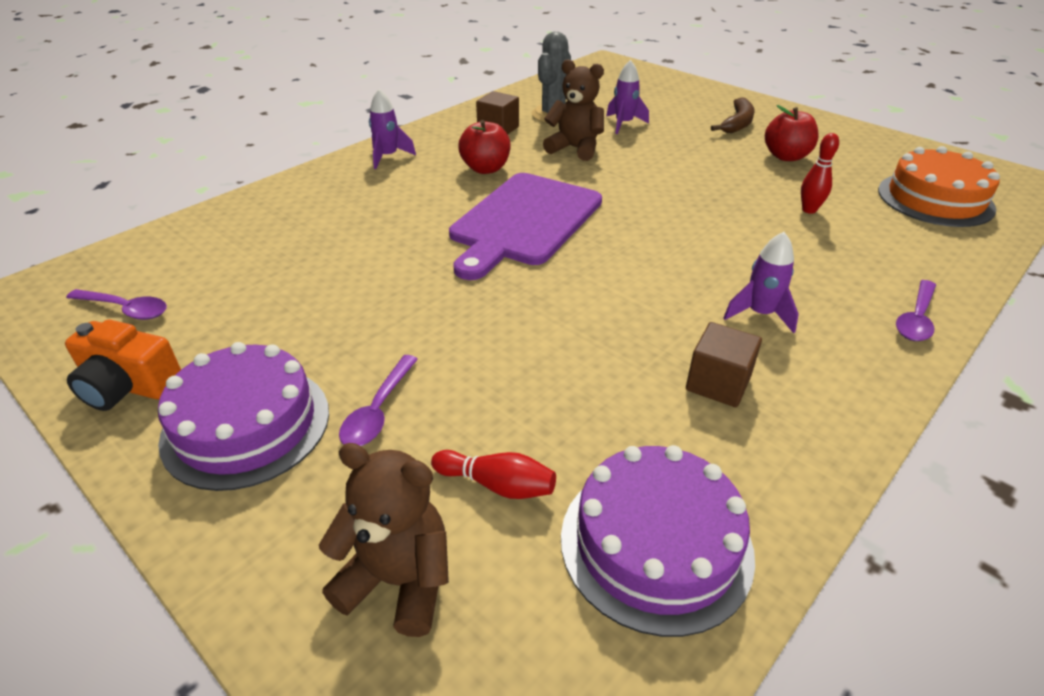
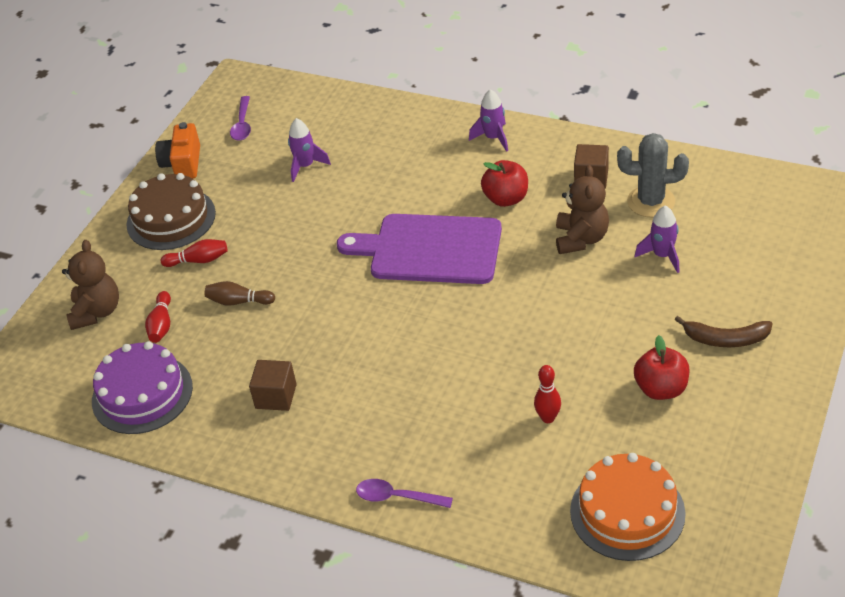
camera: 75 degrees right, 5 degrees up
purple cake [158,342,329,491] -> brown cake [126,173,216,250]
purple spoon [339,355,418,446] -> red bowling pin [161,239,228,267]
purple rocket [723,232,799,333] -> purple rocket moved to [288,118,331,182]
none -> brown bowling pin [205,281,275,306]

